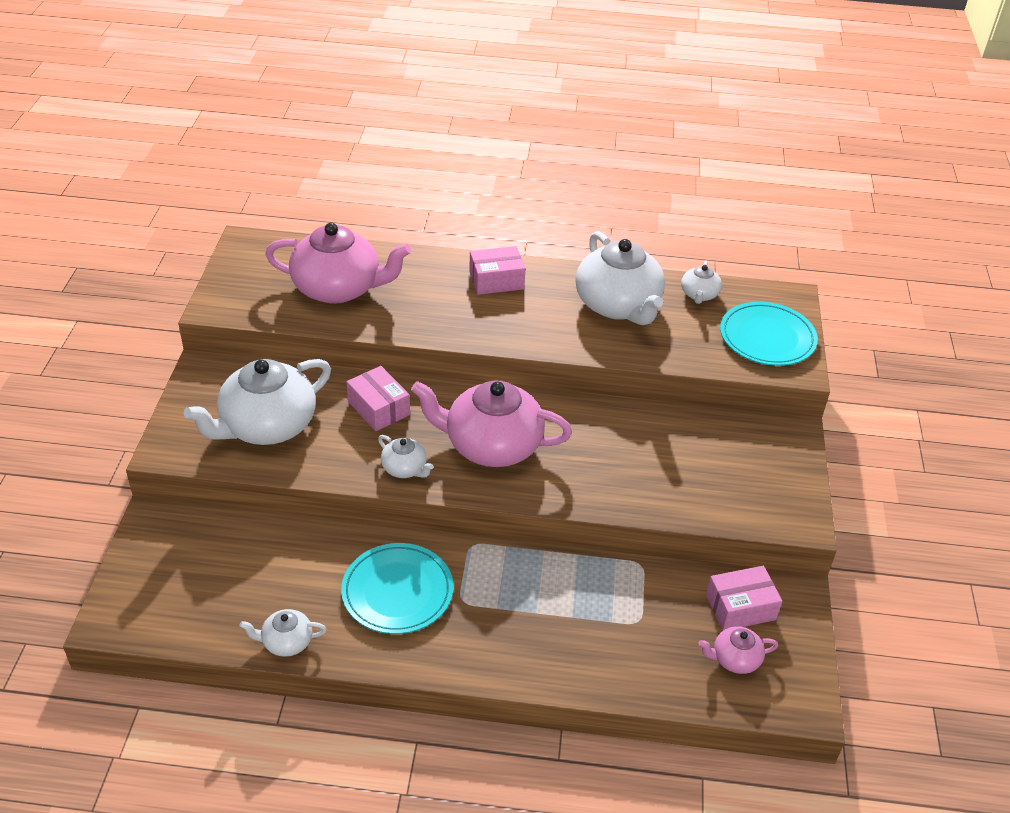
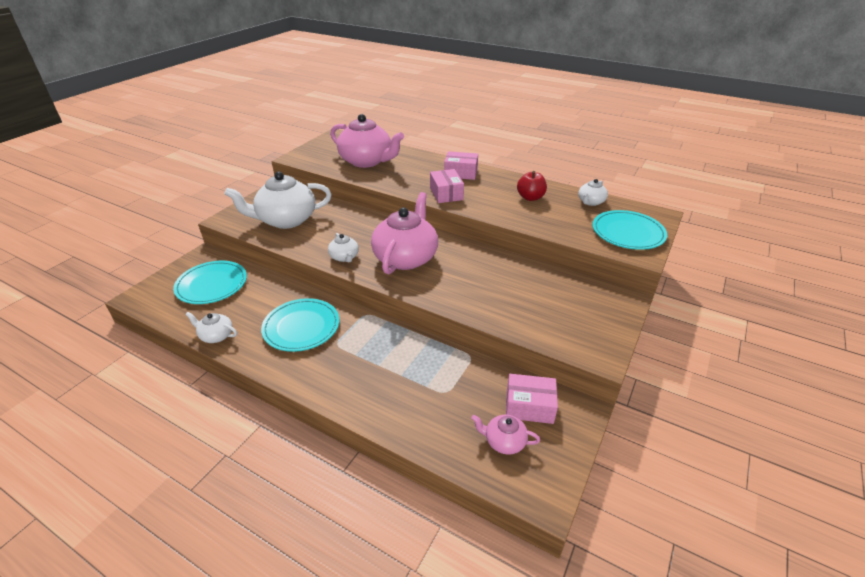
camera: 25 degrees right, 5 degrees down
pink box [347,366,410,431] -> pink box moved to [430,169,464,203]
pink teapot [411,380,572,467] -> pink teapot turned 75 degrees clockwise [371,192,438,274]
white teapot [575,231,665,325] -> red apple [517,171,547,201]
none -> turquoise plate [173,261,247,304]

